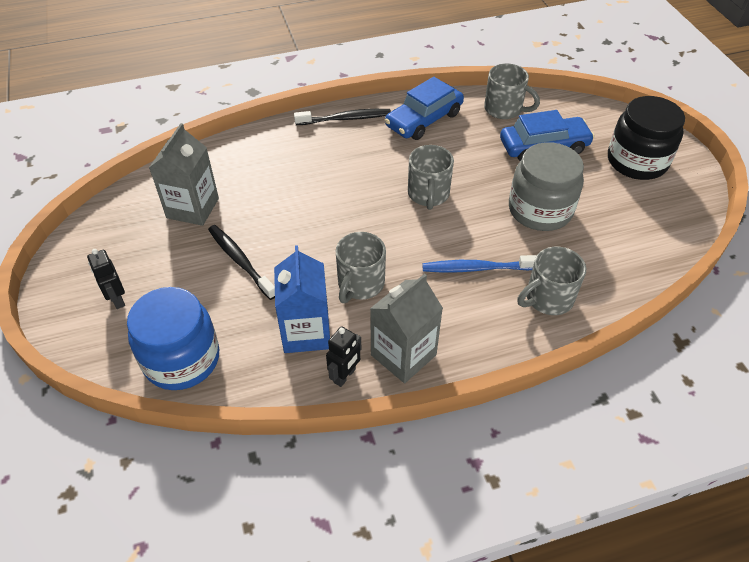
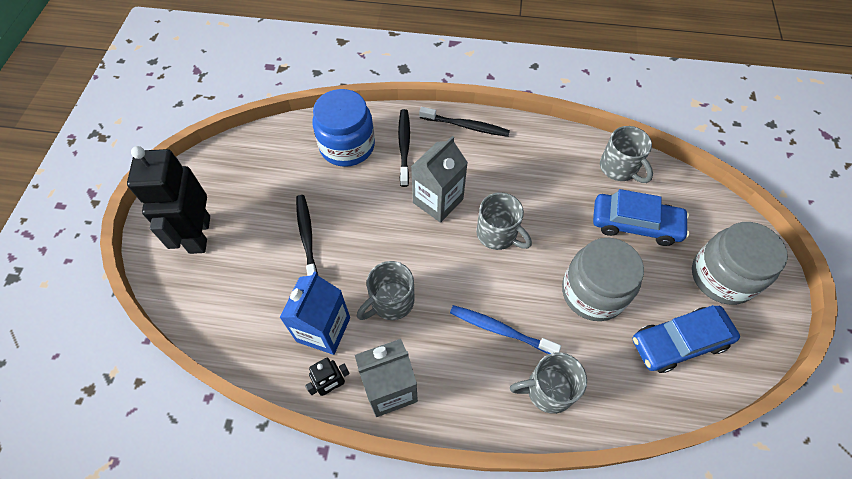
camera: 25 degrees right, 10 degrees up
black robot [87,249,125,309] -> black robot [127,146,210,254], size x2.14
blue jar [127,287,219,390] -> blue jar moved to [312,89,375,167]
grey carton [149,123,219,226] -> grey carton moved to [411,136,468,223]
blue car [385,77,464,140] -> blue car moved to [632,305,740,373]
grey mug [408,145,454,210] -> grey mug turned 75 degrees counterclockwise [476,192,532,250]
black jar [608,96,685,180] -> grey jar [692,222,788,305]
none -> black toothbrush [398,109,410,187]

